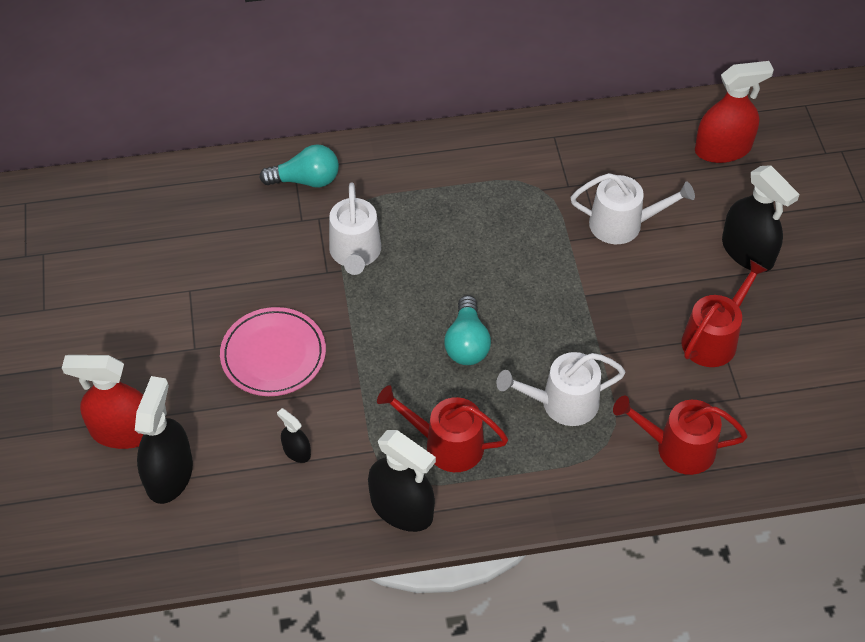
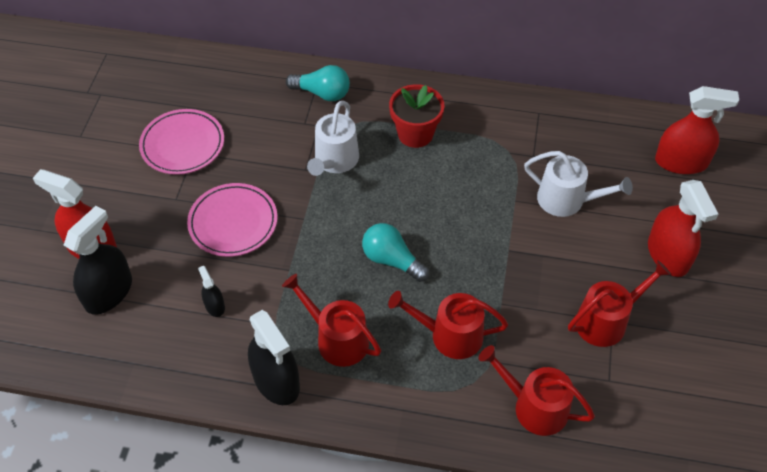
camera: 20 degrees right, 0 degrees up
turquoise light bulb [444,295,491,365] -> turquoise light bulb turned 105 degrees clockwise [362,223,429,282]
white watering can [496,352,625,426] -> red watering can [388,291,508,359]
black spray bottle [722,165,800,272] -> red spray bottle [648,180,718,277]
none -> pink plate [139,109,224,175]
none -> red flower pot [389,84,444,148]

